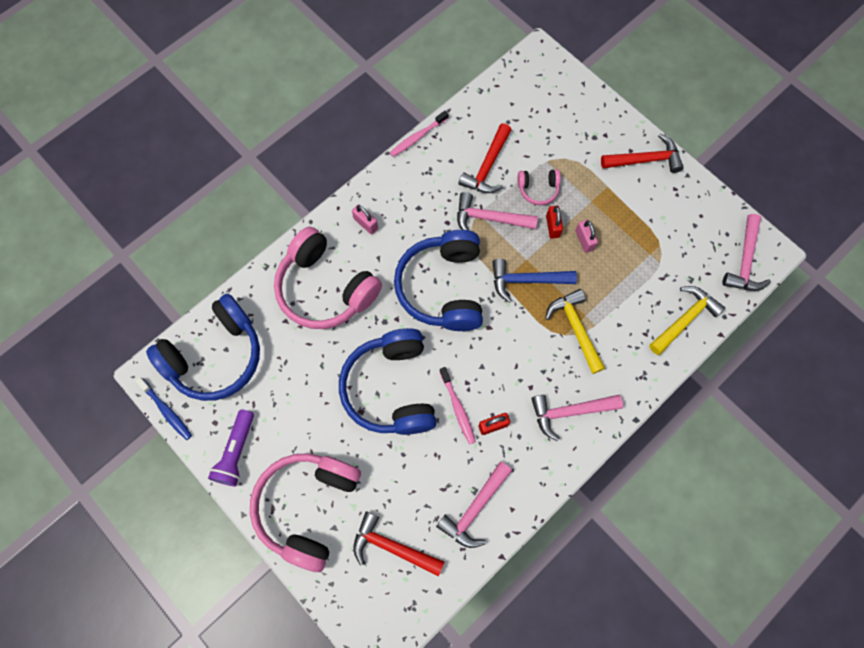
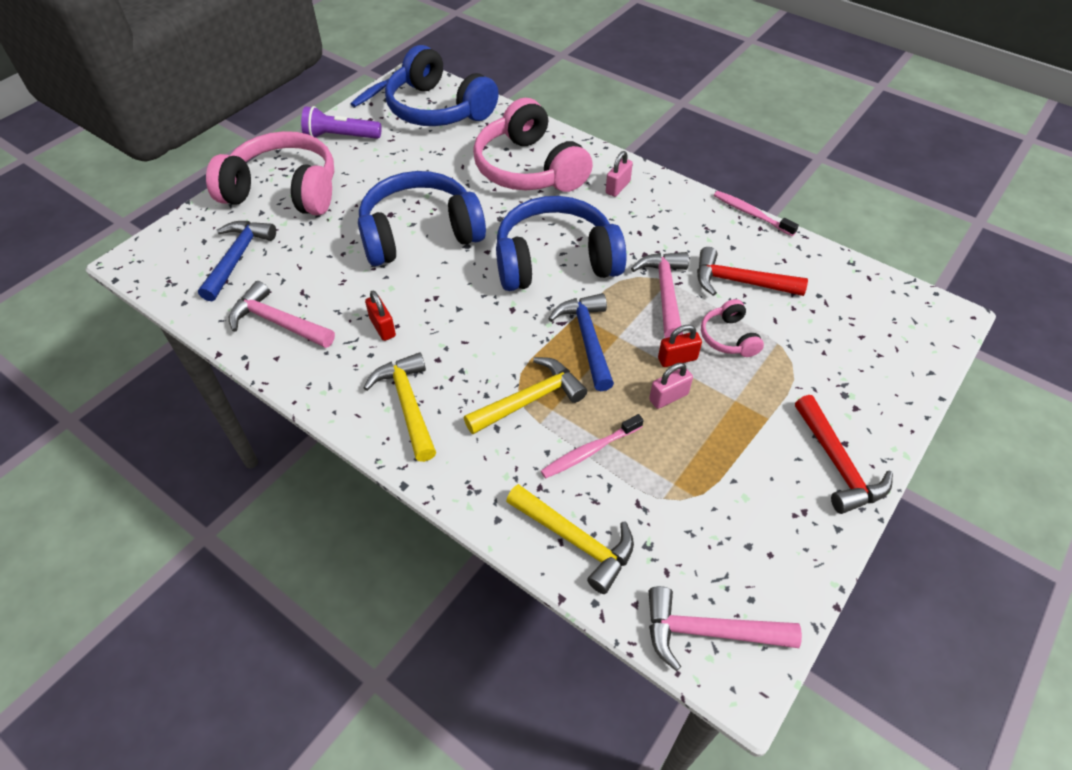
camera: 80 degrees right, 20 degrees down
pink headphones [274,227,382,329] -> pink headphones turned 60 degrees counterclockwise [473,98,593,192]
red hammer [353,511,444,577] -> blue hammer [198,221,276,301]
pink toothbrush [439,367,476,445] -> pink toothbrush moved to [541,414,644,479]
pink hammer [531,395,623,441] -> yellow hammer [364,352,436,462]

